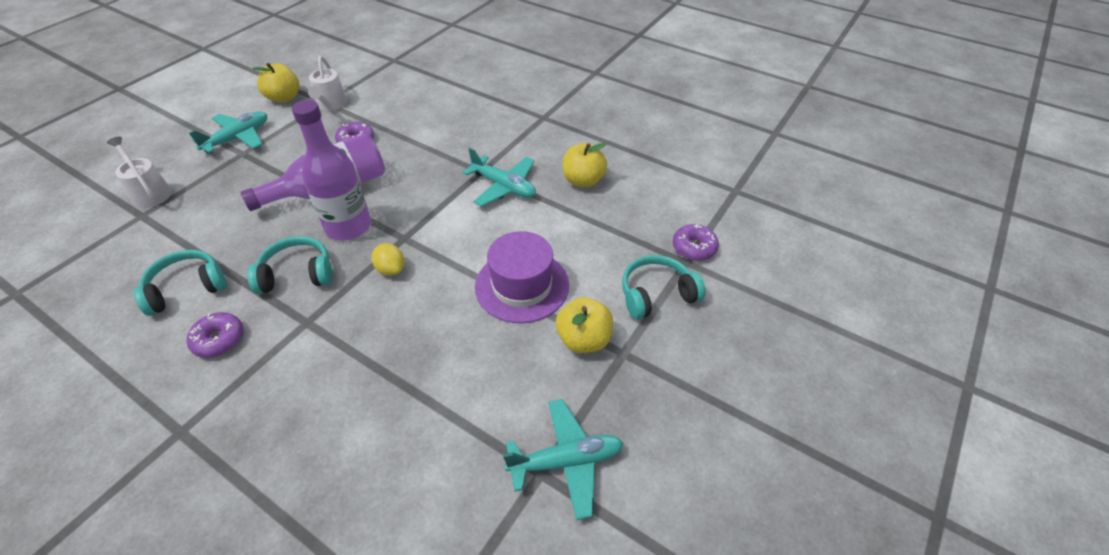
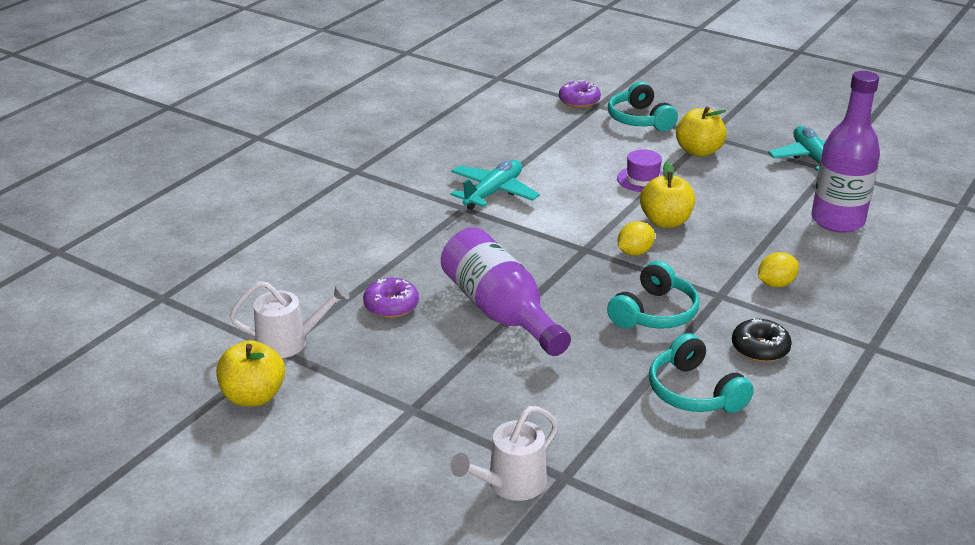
camera: 90 degrees left, 15 degrees down
purple donut [187,312,243,358] -> black donut [732,318,792,362]
turquoise plane [189,111,267,154] -> none
turquoise headphones [248,236,332,294] -> turquoise headphones turned 135 degrees counterclockwise [607,261,700,329]
purple bottle [292,100,371,240] -> purple bottle moved to [812,71,880,233]
purple hat [475,231,569,323] -> purple hat [617,149,664,192], size x0.55
yellow apple [563,143,607,188] -> yellow apple moved to [640,161,695,228]
none -> yellow lemon [758,252,799,288]

